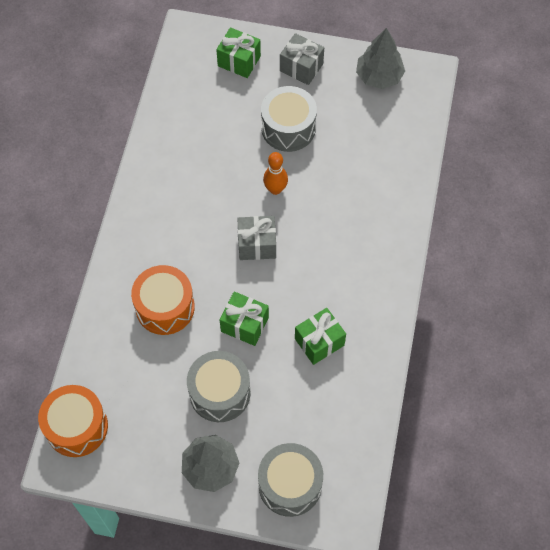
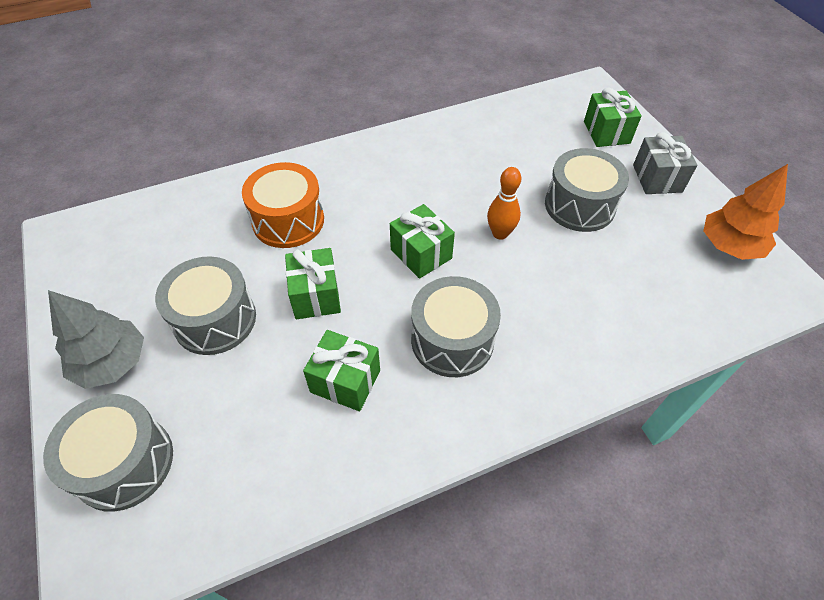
camera: 55 degrees right, 10 degrees down
orange drum [38,385,108,457] -> none
grey gift [237,216,276,260] -> green gift [390,204,455,279]
grey tree [356,28,405,89] -> orange tree [703,164,788,260]
none -> grey drum [411,276,501,377]

